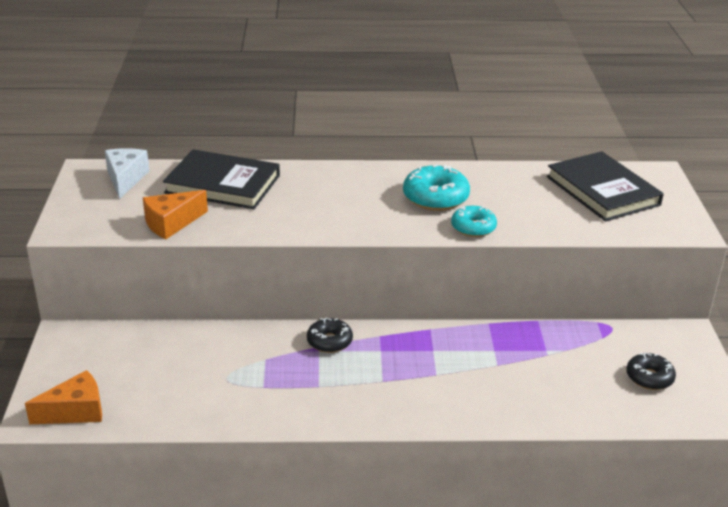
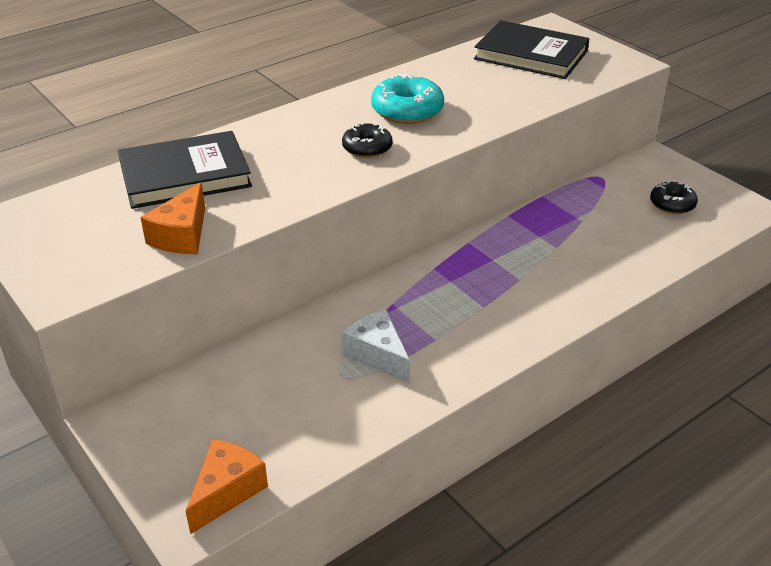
camera: 35 degrees left, 5 degrees up
white cheese [105,148,149,199] -> white cheese moved to [342,310,410,383]
black donut [307,318,353,353] -> black donut moved to [342,123,393,158]
turquoise donut [451,206,497,237] -> none

